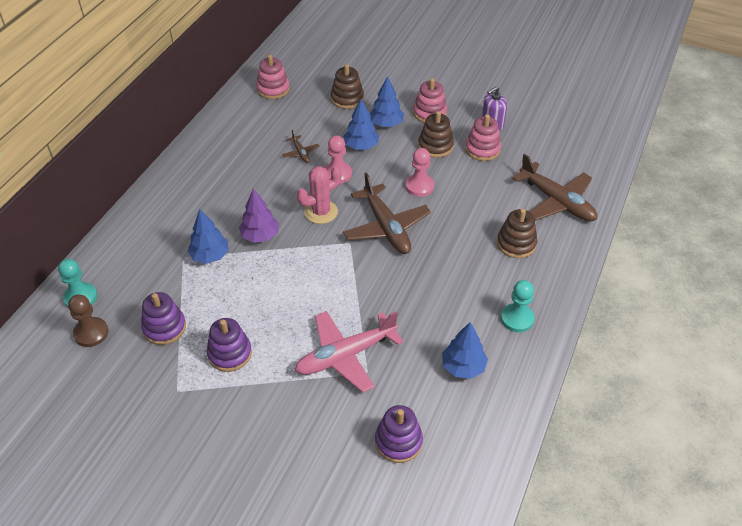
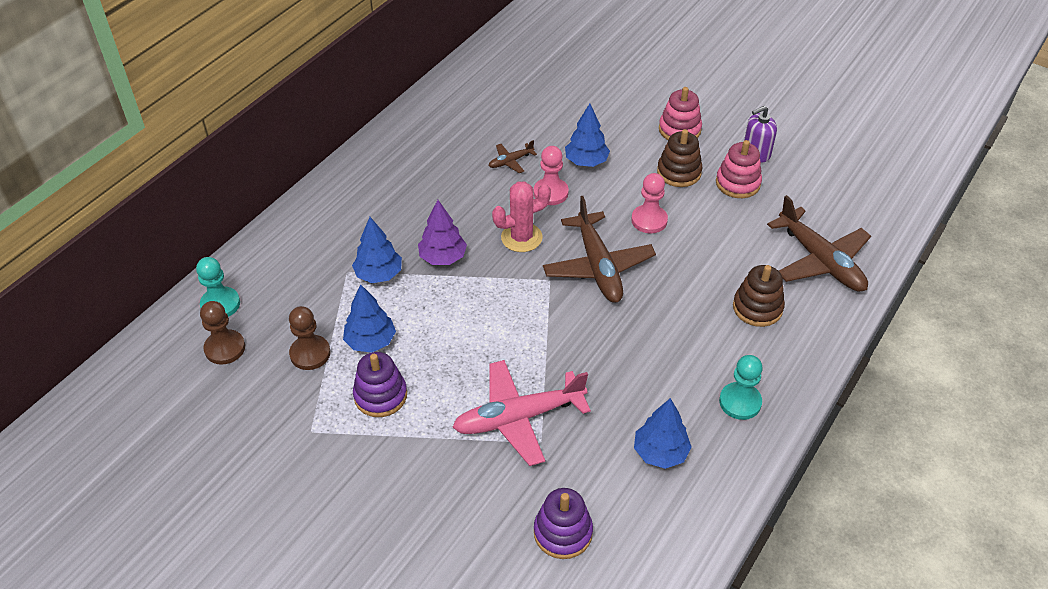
camera: 10 degrees right, 0 degrees up
purple stacking toy [141,292,186,345] -> brown pawn [289,306,330,370]
pink stacking toy [256,55,290,99] -> none
brown plane [282,130,320,163] -> brown plane turned 75 degrees clockwise [489,140,537,173]
brown stacking toy [331,64,364,109] -> none
blue tree [370,76,404,127] -> blue tree moved to [343,284,396,353]

